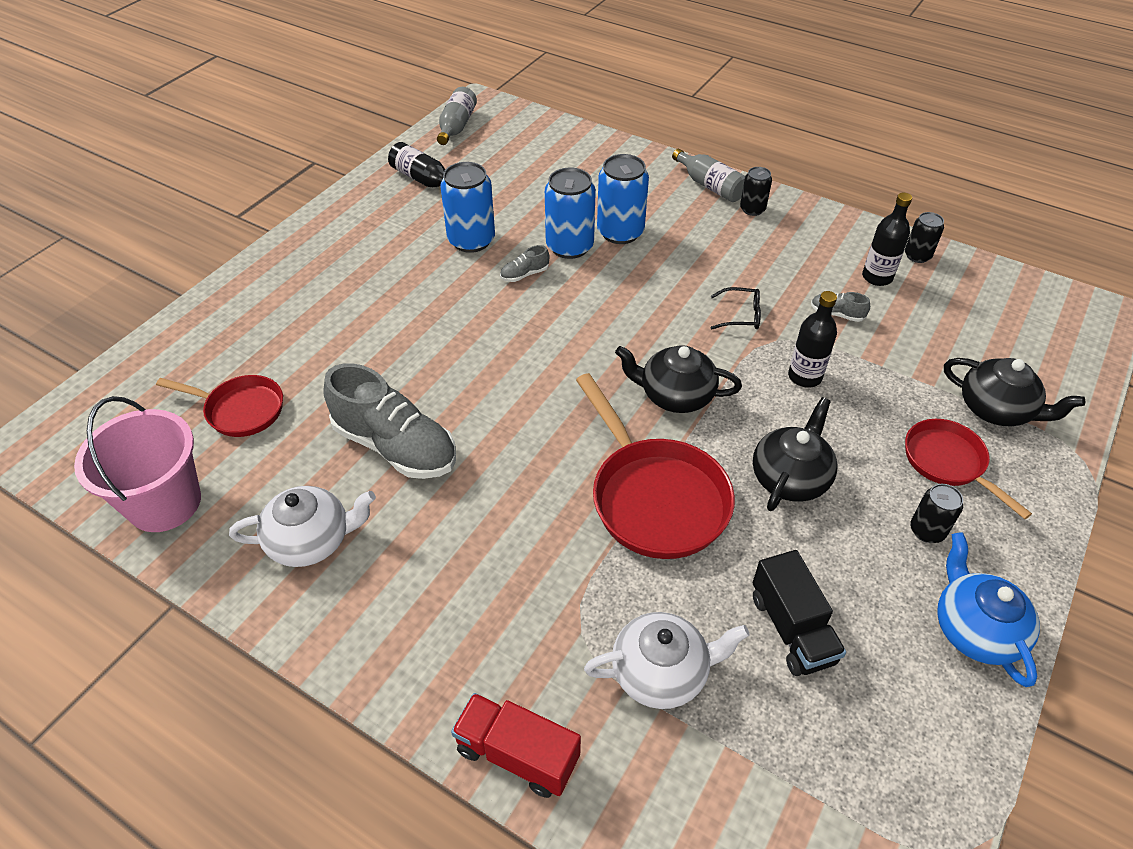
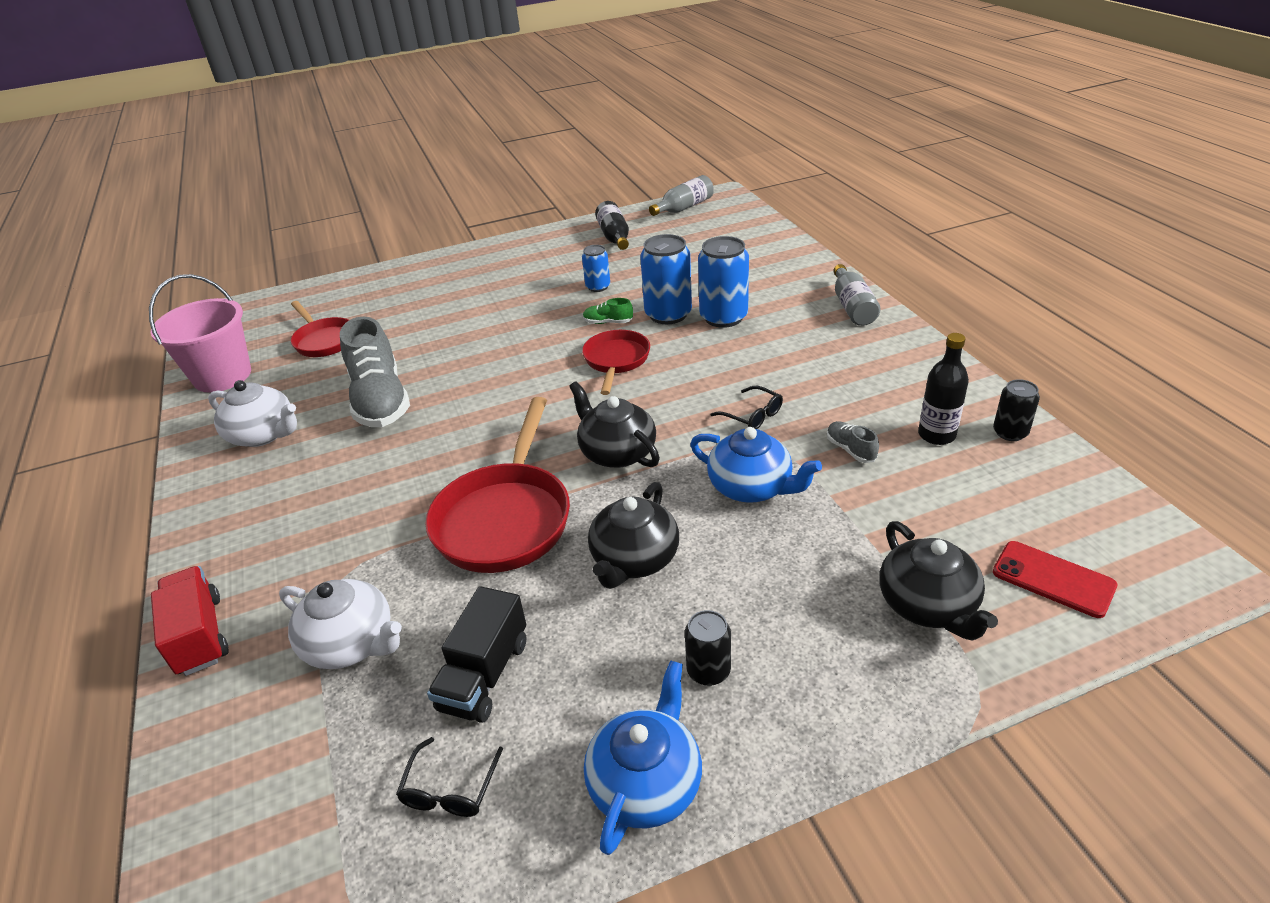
camera: 40 degrees right, 10 degrees down
blue can [440,162,495,253] -> blue can [582,245,610,292], size x0.57
grey shoe [500,245,549,282] -> green shoe [583,298,633,324]
black can [740,167,772,216] -> none
black teapot [753,397,837,511] -> black teapot turned 135 degrees clockwise [588,482,679,589]
black bottle [788,291,837,388] -> blue teapot [690,427,822,503]
red pan [905,419,1032,519] -> red pan moved to [582,330,650,395]
none -> black glasses [396,737,503,817]
none -> red phone [993,541,1117,618]

